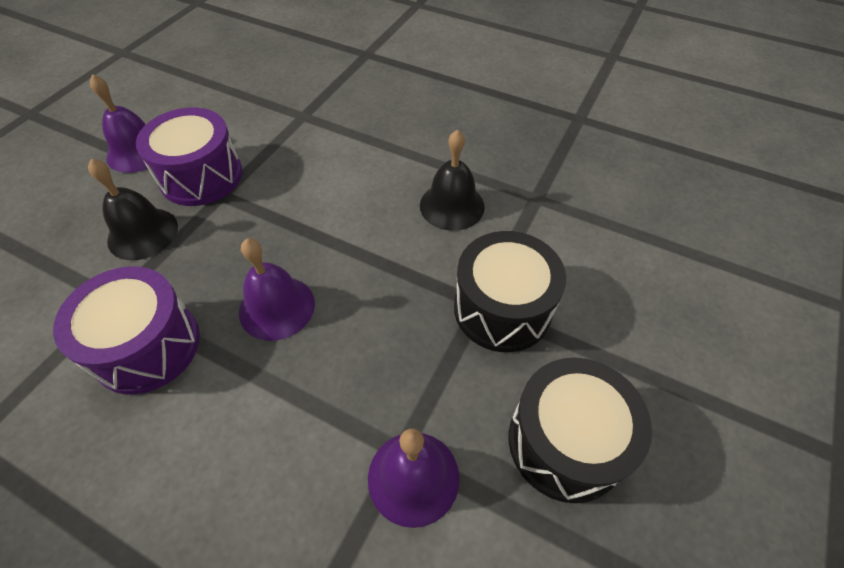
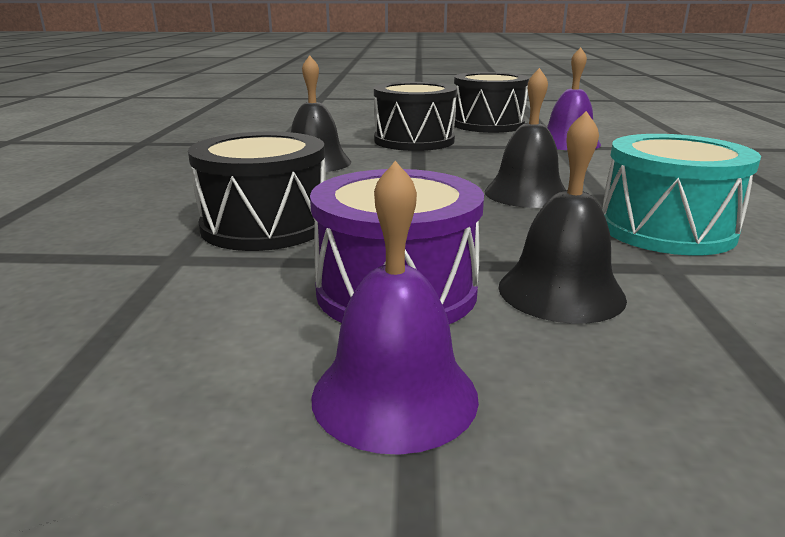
camera: 115 degrees left, 30 degrees down
purple drum [53,266,200,395] -> turquoise drum [602,134,761,255]
purple bell [239,238,315,341] -> black bell [485,68,566,208]
none -> black drum [188,132,325,251]

